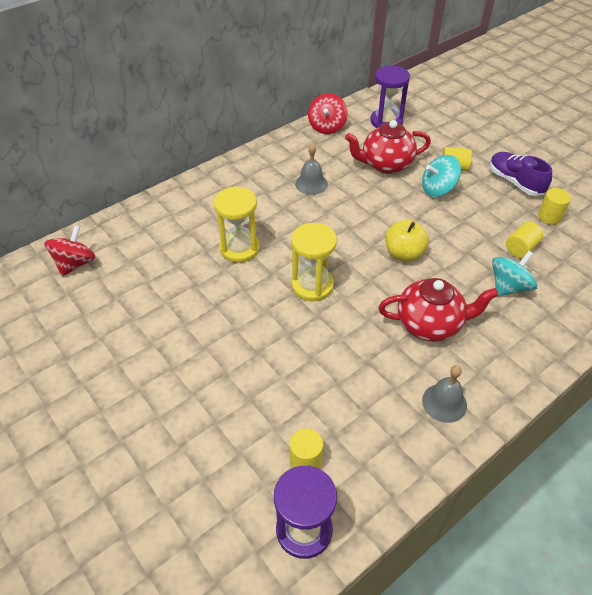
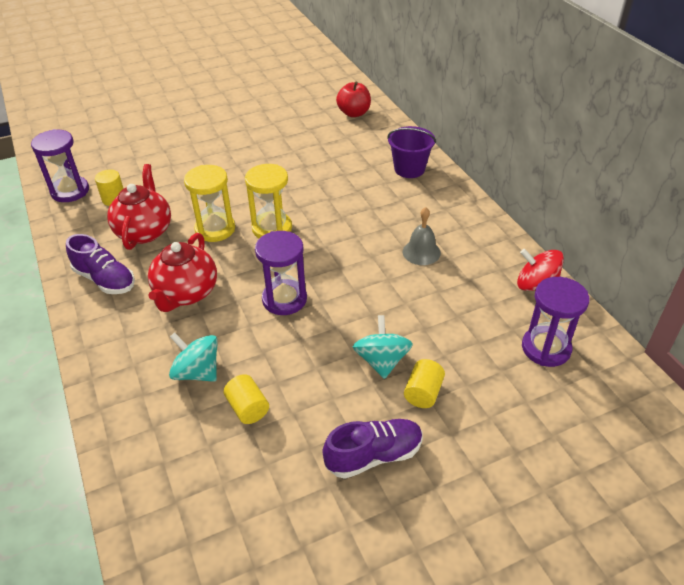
camera: 105 degrees right, 5 degrees down
red spinning top [44,225,96,276] -> red apple [336,81,371,117]
yellow hourglass [214,186,260,263] -> yellow hourglass moved to [184,165,235,242]
red teapot [345,120,431,174] -> red teapot moved to [107,164,171,250]
yellow apple [385,220,429,262] -> purple hourglass [255,231,307,315]
grey bell [422,365,467,423] -> purple shoe [66,234,135,294]
turquoise spinning top [492,251,538,296] -> turquoise spinning top turned 150 degrees clockwise [169,332,218,382]
yellow cylinder [538,188,571,225] -> none
none -> purple bucket [387,126,436,178]

